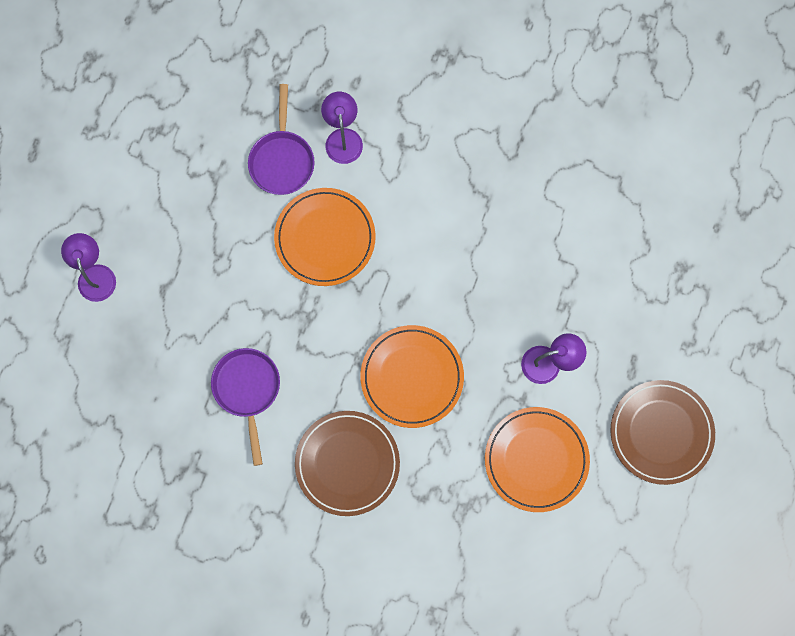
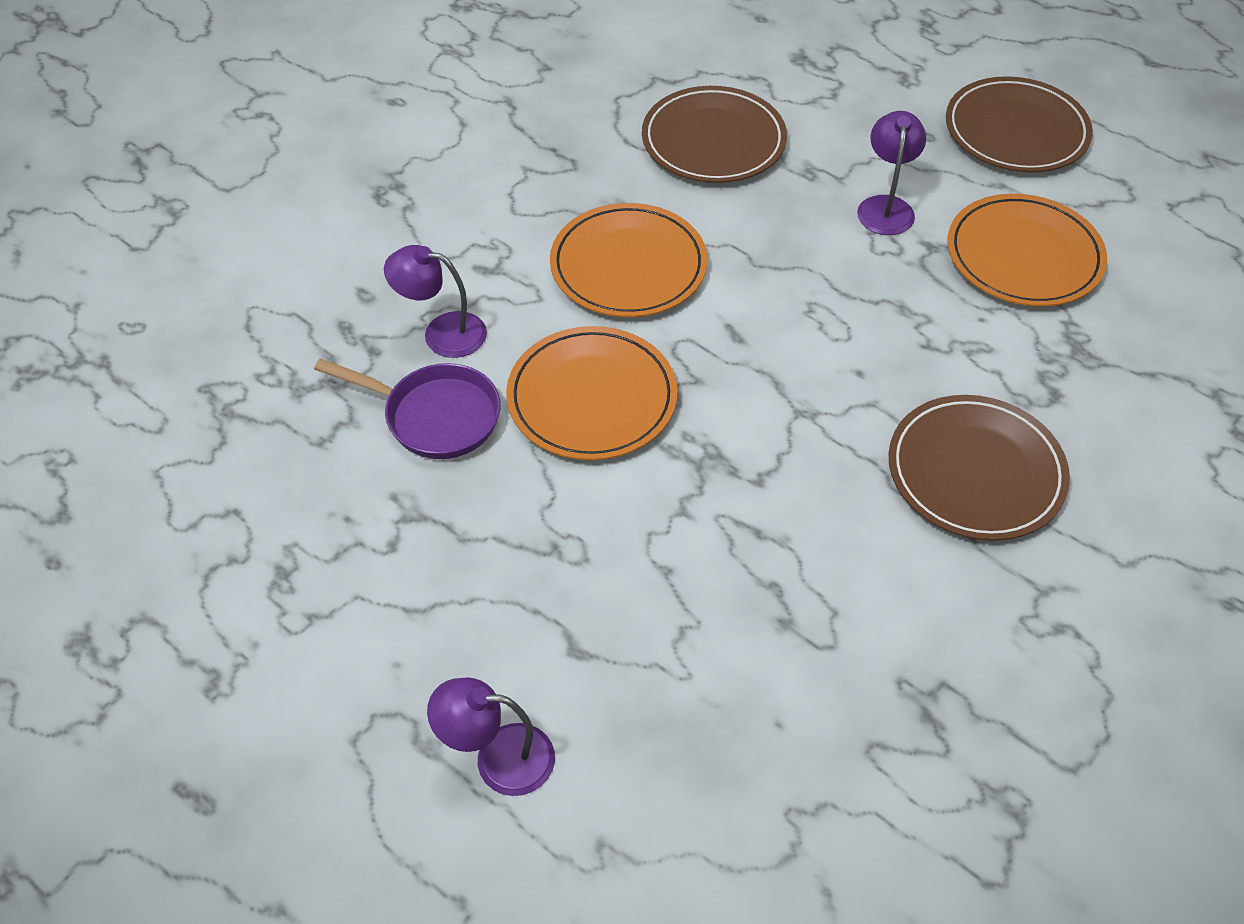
camera: 70 degrees left, 25 degrees down
purple pan [211,348,280,466] -> none
orange plate [361,325,464,428] -> orange plate moved to [550,203,708,317]
none -> brown plate [642,86,787,183]

